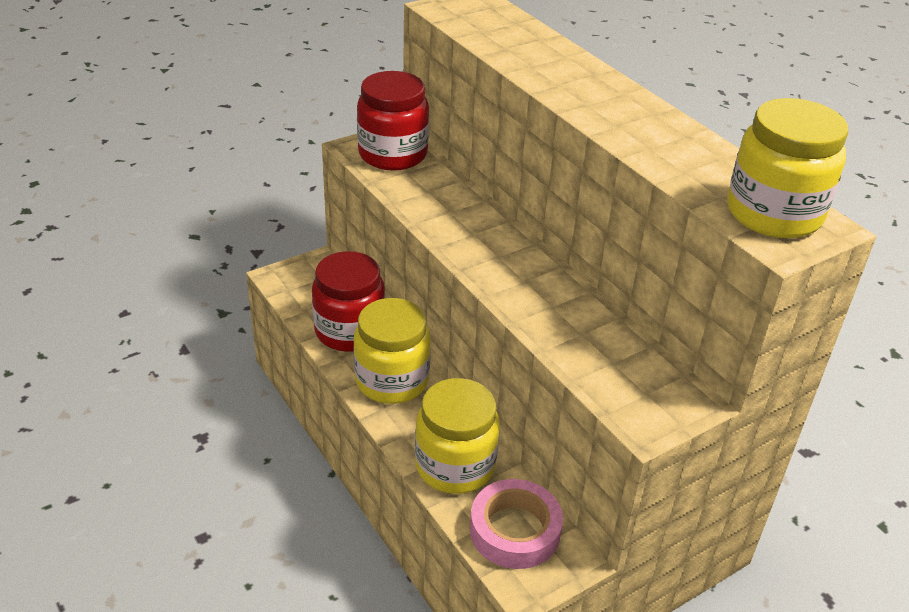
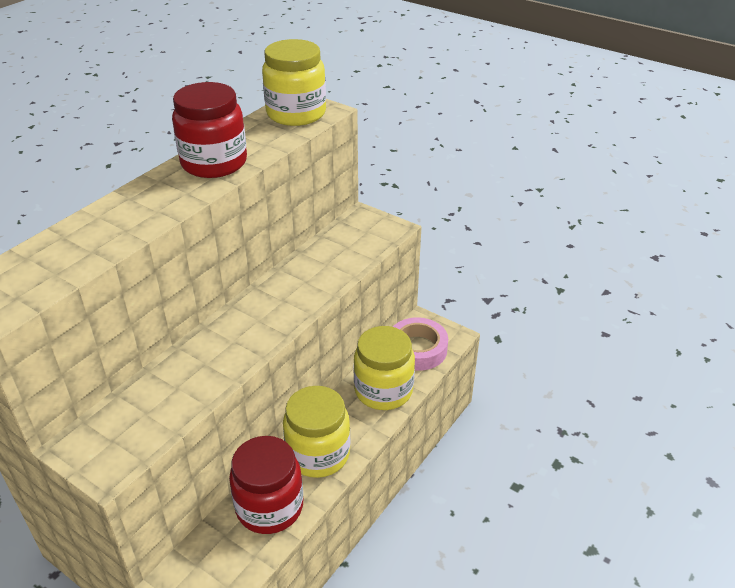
camera: 110 degrees left, 0 degrees up
red jar [357,71,429,171] -> red jar moved to [172,82,247,178]

